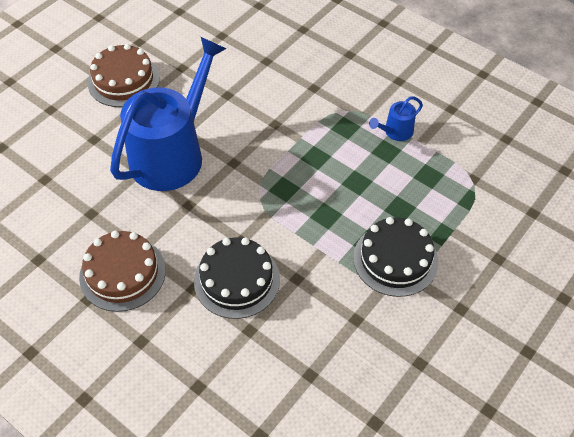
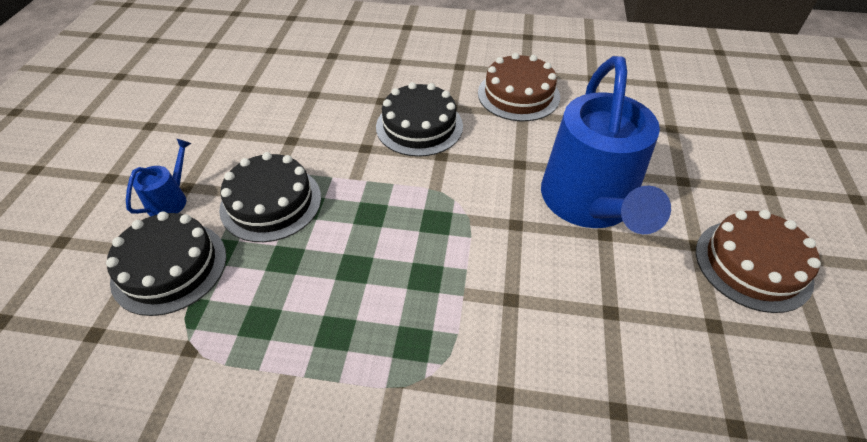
camera: 150 degrees right, 5 degrees down
blue watering can [369,97,423,141] -> blue watering can moved to [126,139,192,216]
none -> black cake [106,211,226,316]

